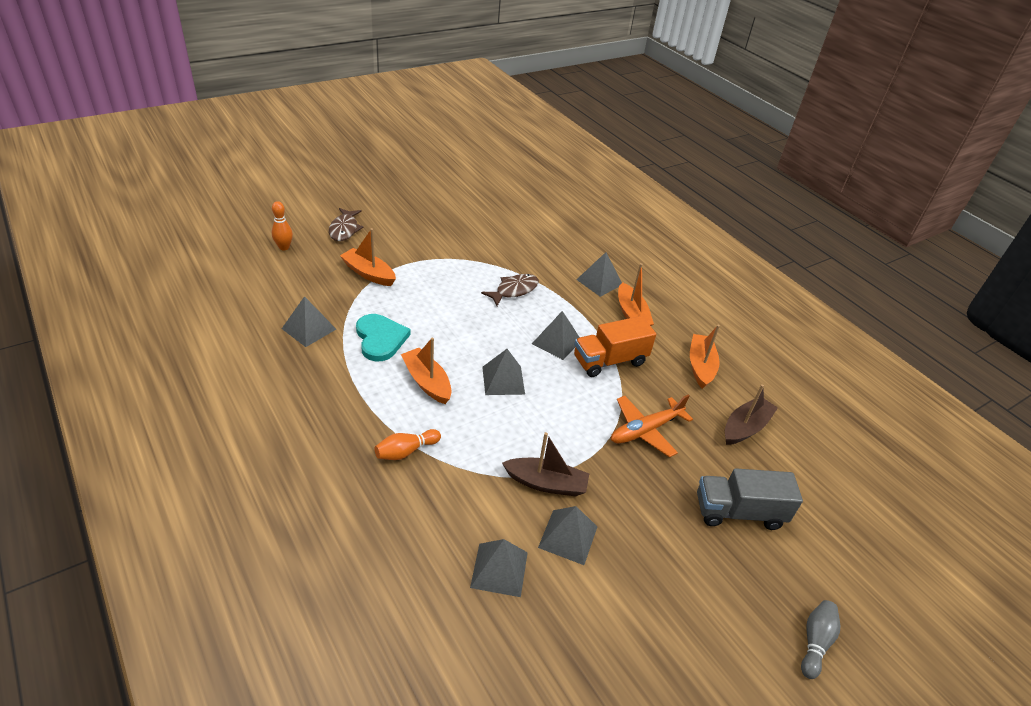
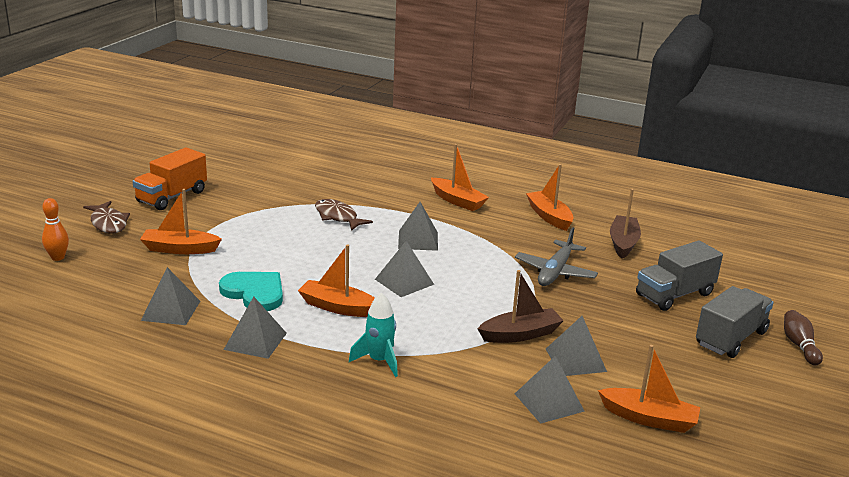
camera: 30 degrees left, 15 degrees down
orange bowling pin [374,429,441,460] -> turquoise rocket [349,293,398,377]
brown fish [481,274,539,306] -> brown fish turned 60 degrees counterclockwise [315,199,373,231]
orange truck [574,316,656,377] -> orange truck moved to [133,147,207,210]
grey pyramid [576,252,622,297] -> grey pyramid moved to [224,297,287,359]
orange plane [611,394,693,457] -> grey plane [515,227,598,286]
grey bowling pin [801,600,840,679] -> brown bowling pin [784,310,823,366]
none -> orange boat [598,345,700,433]
none -> grey truck [696,286,774,358]

